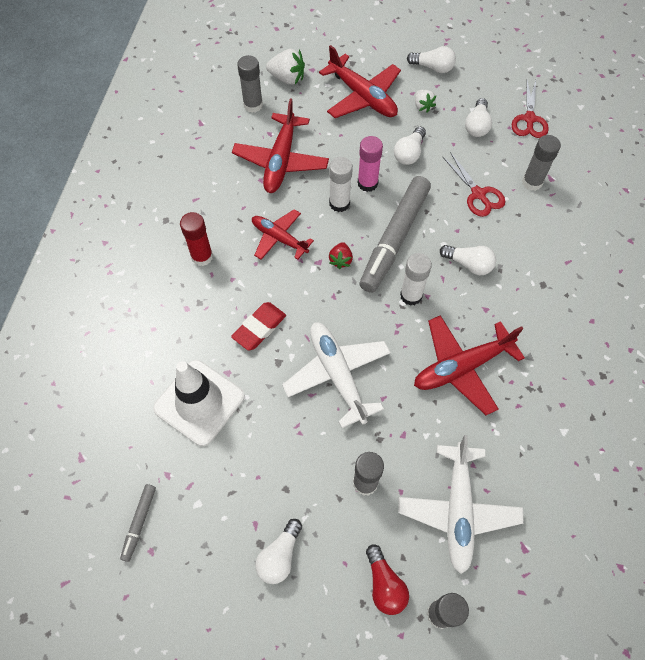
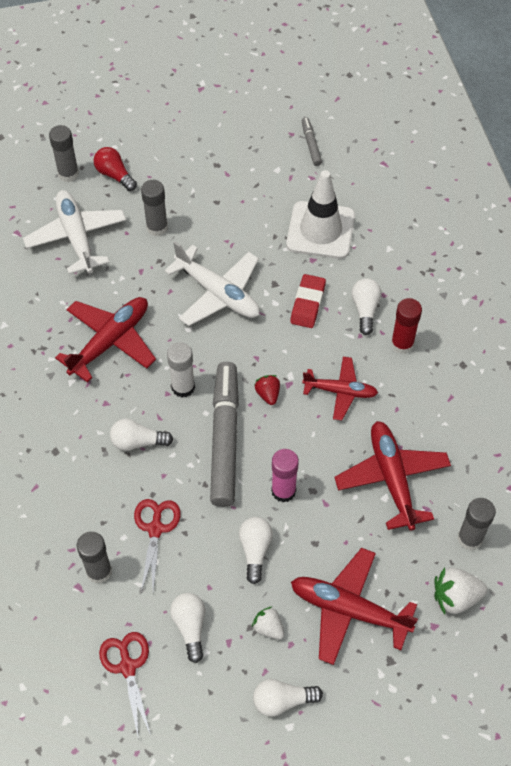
camera: 155 degrees right, 5 degrees down
white light bulb [255,519,302,584] -> white light bulb moved to [351,278,382,335]
white glue stick [329,157,353,212] -> none
red scissors [442,152,505,217] -> red scissors turned 60 degrees clockwise [134,499,181,592]

